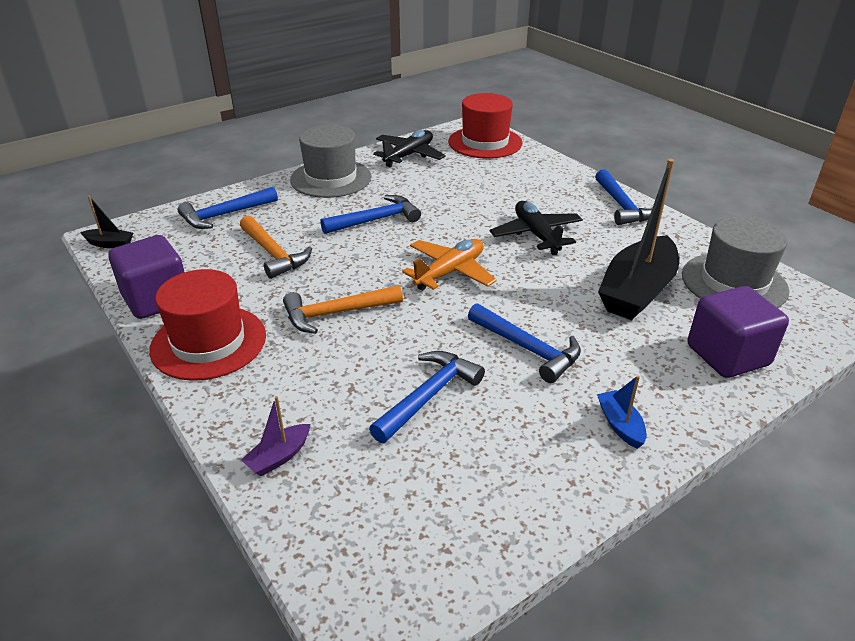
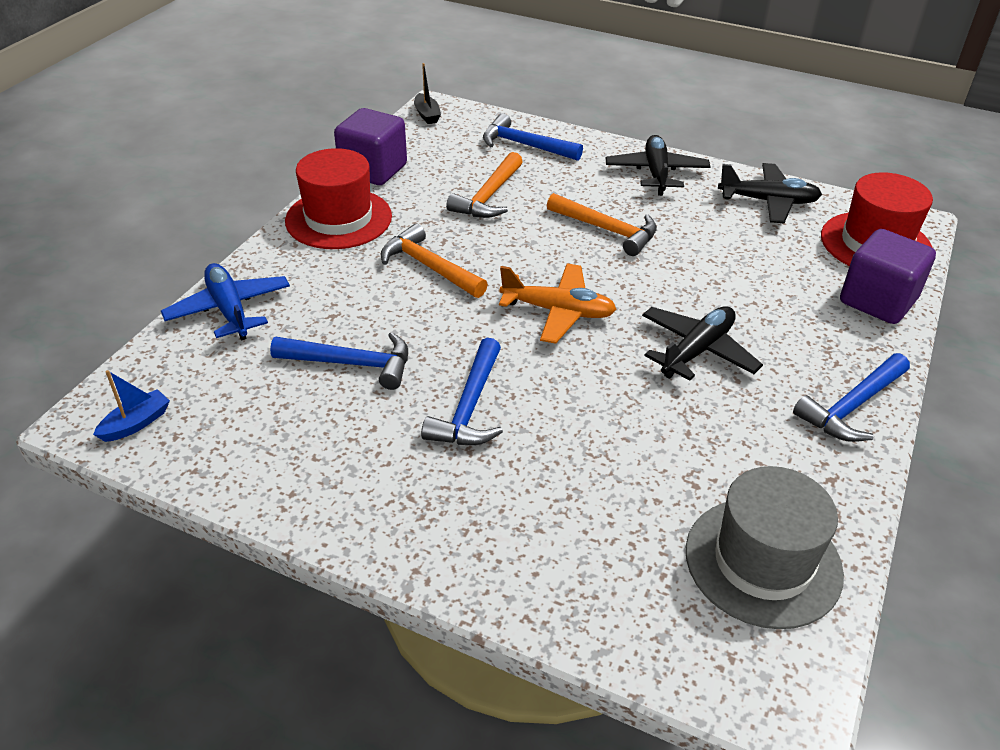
camera: 60 degrees right, 5 degrees up
purple boat [241,396,310,476] -> blue plane [161,263,290,340]
grey hat [290,125,372,198] -> black plane [606,135,711,196]
blue hammer [320,195,421,234] -> orange hammer [547,193,657,256]
blue boat [597,375,647,449] -> blue boat moved to [93,370,170,442]
black boat [598,159,679,320] -> none
purple cube [688,286,789,378] -> purple cube moved to [840,229,936,324]

